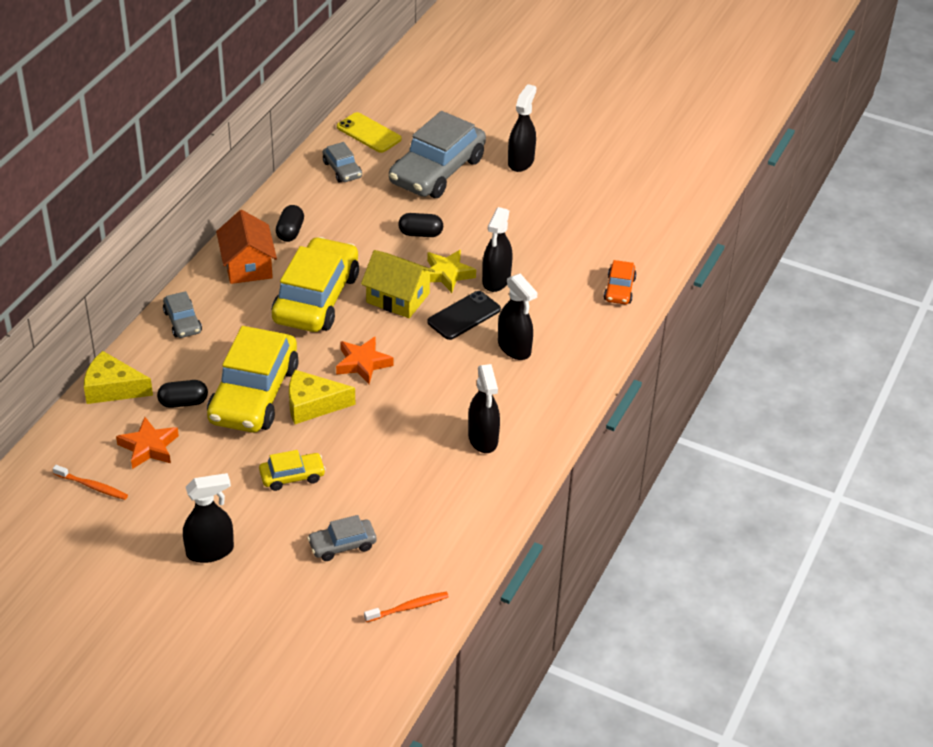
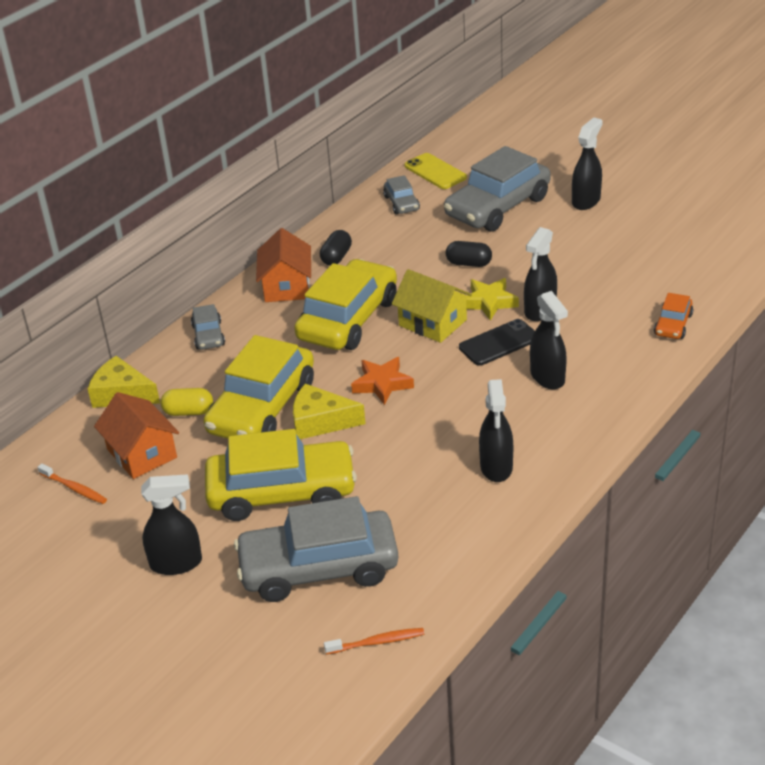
camera: 15 degrees right, 5 degrees down
orange star [116,417,179,469] -> orange house [94,392,179,479]
black capsule [157,380,208,408] -> yellow capsule [161,388,213,416]
yellow car [259,450,326,491] -> yellow car [205,429,357,521], size x2.15
grey car [307,515,377,561] -> grey car [234,496,398,602], size x2.15

